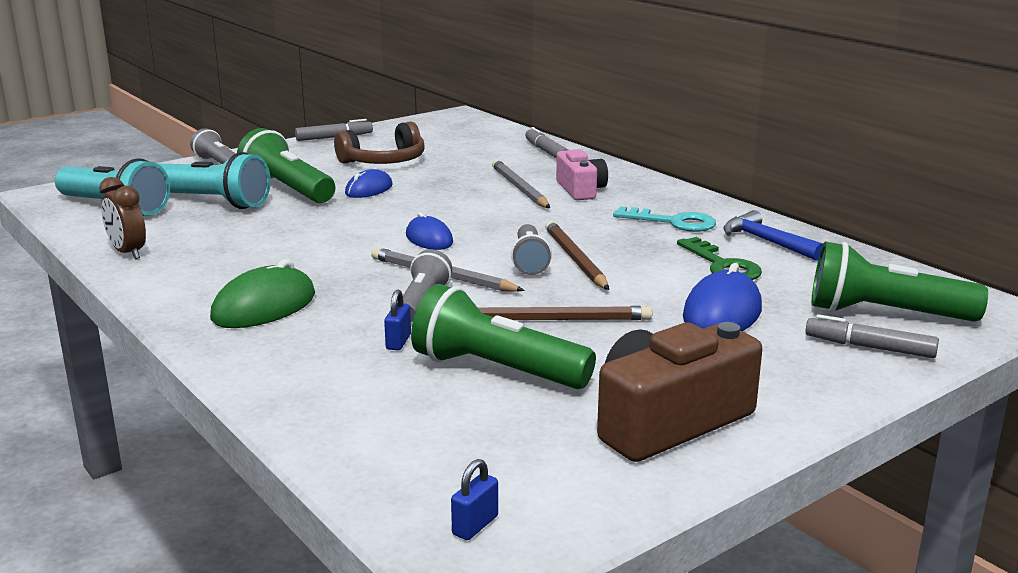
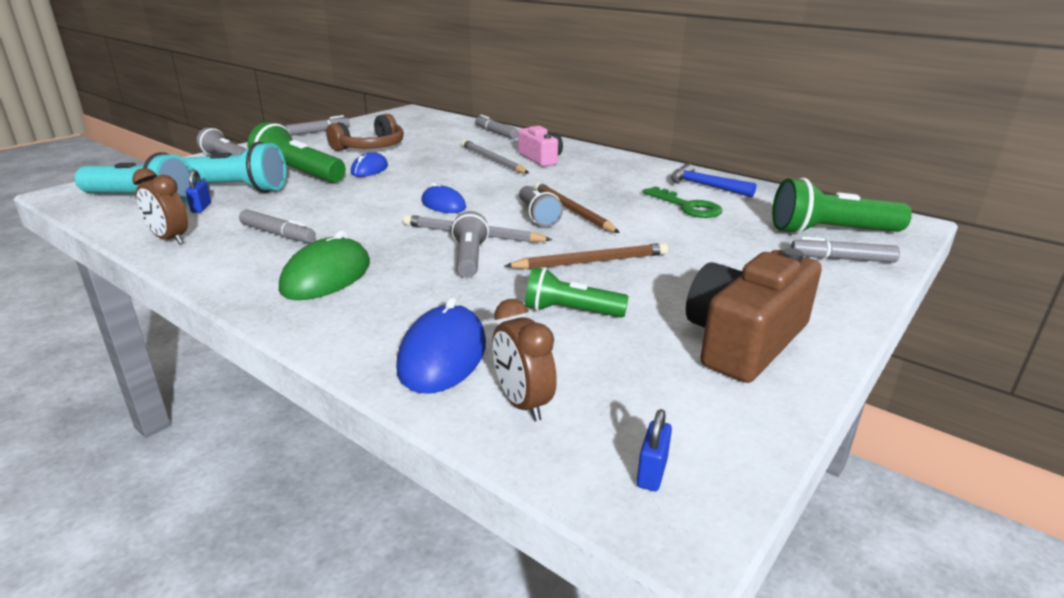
camera: 15 degrees left, 5 degrees up
blue padlock [384,289,411,350] -> blue padlock moved to [186,169,211,213]
green flashlight [411,284,596,389] -> green flashlight [525,267,629,317], size x0.62
turquoise key [613,206,716,232] -> none
blue mouse [683,263,762,331] -> blue mouse moved to [396,297,486,393]
none -> grey marker [239,209,316,243]
none -> brown clock [492,299,557,421]

